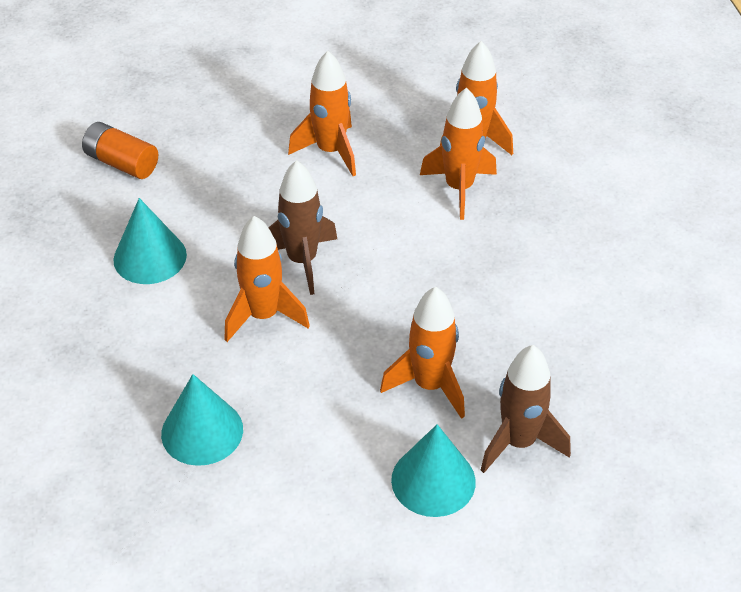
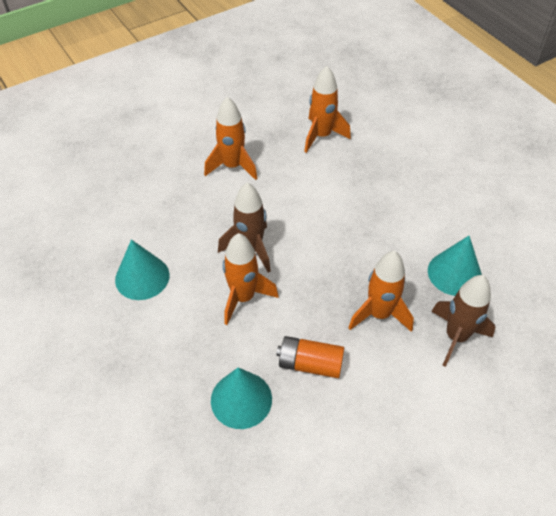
camera: 20 degrees left, 5 degrees up
orange battery [82,122,158,179] -> orange battery moved to [276,336,344,378]
turquoise cone [391,424,476,517] -> turquoise cone moved to [428,236,482,296]
orange rocket [420,87,497,220] -> none

